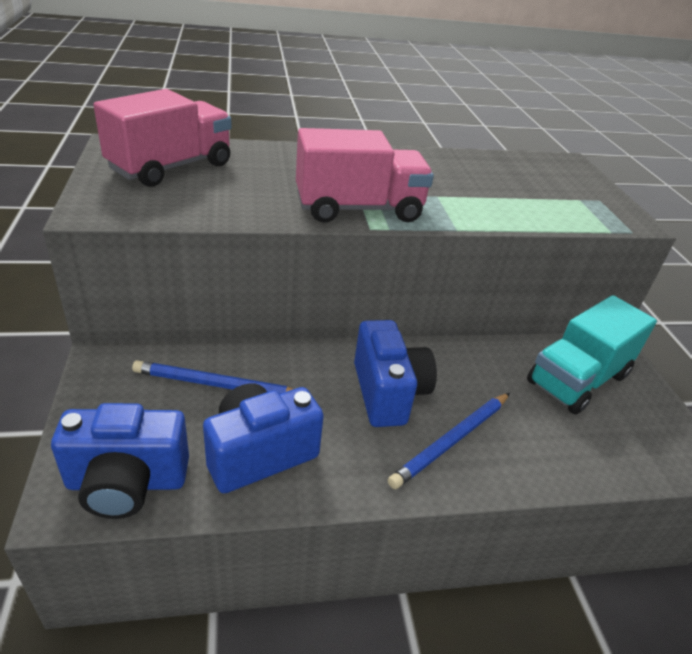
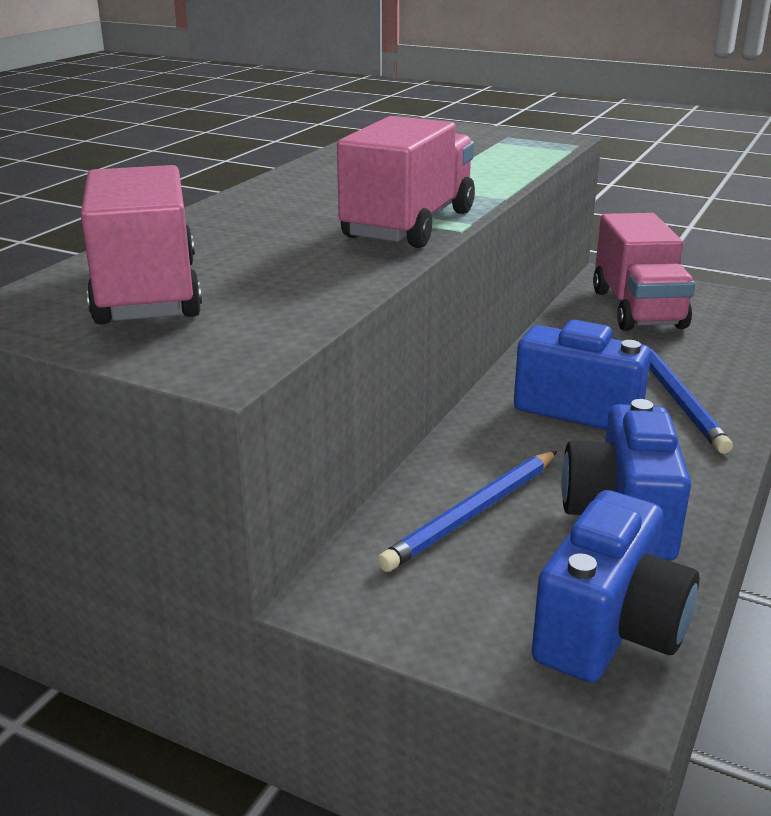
camera: 50 degrees left, 10 degrees down
turquoise truck [527,295,657,414] -> pink truck [593,213,695,331]

